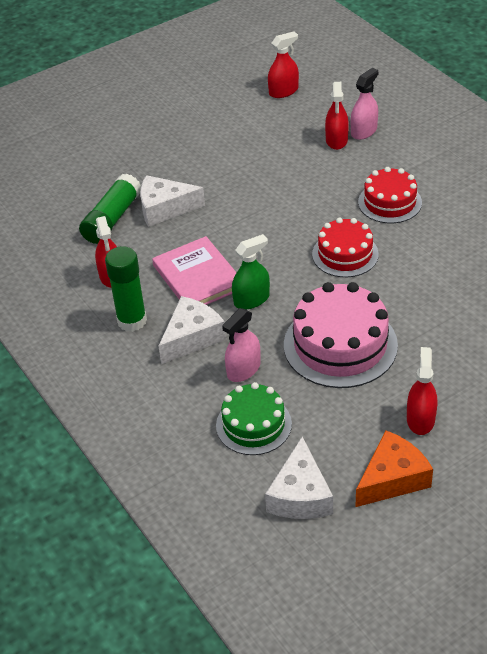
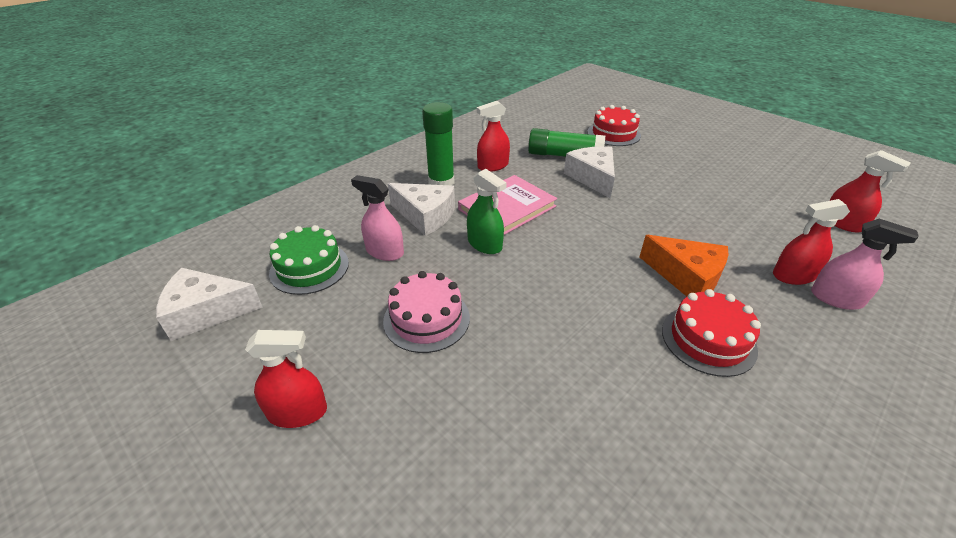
camera: 75 degrees right, 5 degrees down
pink cake [284,282,398,388] -> pink cake [383,271,470,353], size x0.63
red cake [312,217,379,277] -> red cake moved to [587,105,641,146]
orange cheese [356,430,433,507] -> orange cheese moved to [640,235,729,297]

